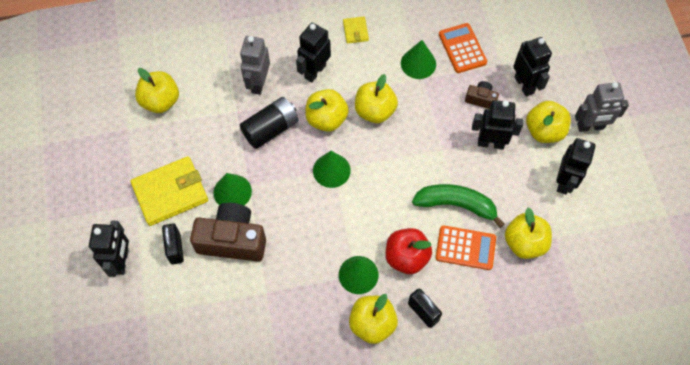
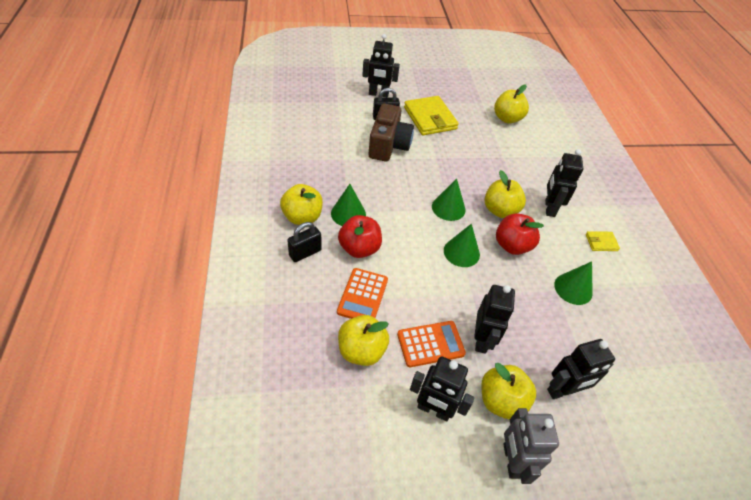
camera: 90 degrees right, 15 degrees down
green cone [214,173,252,205] -> green cone moved to [444,224,480,267]
grey robot [240,36,270,95] -> none
black battery [240,97,299,149] -> none
black robot [296,22,331,82] -> black robot turned 120 degrees counterclockwise [545,149,583,217]
yellow apple [355,74,398,123] -> red apple [496,213,544,255]
green banana [412,184,504,228] -> none
orange calculator [439,23,487,73] -> orange calculator moved to [397,321,466,367]
brown camera [465,81,499,109] -> none

